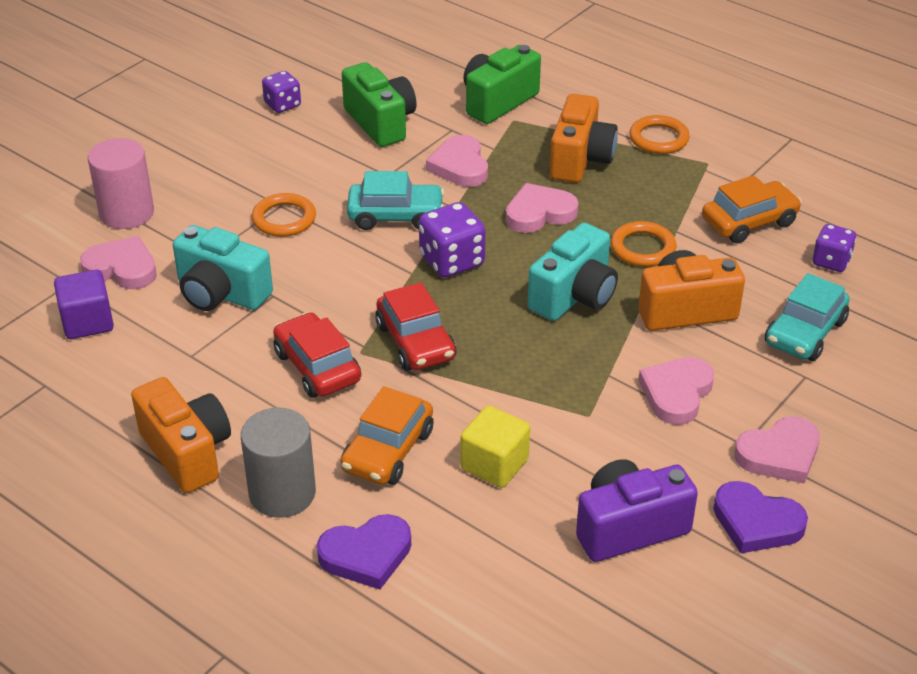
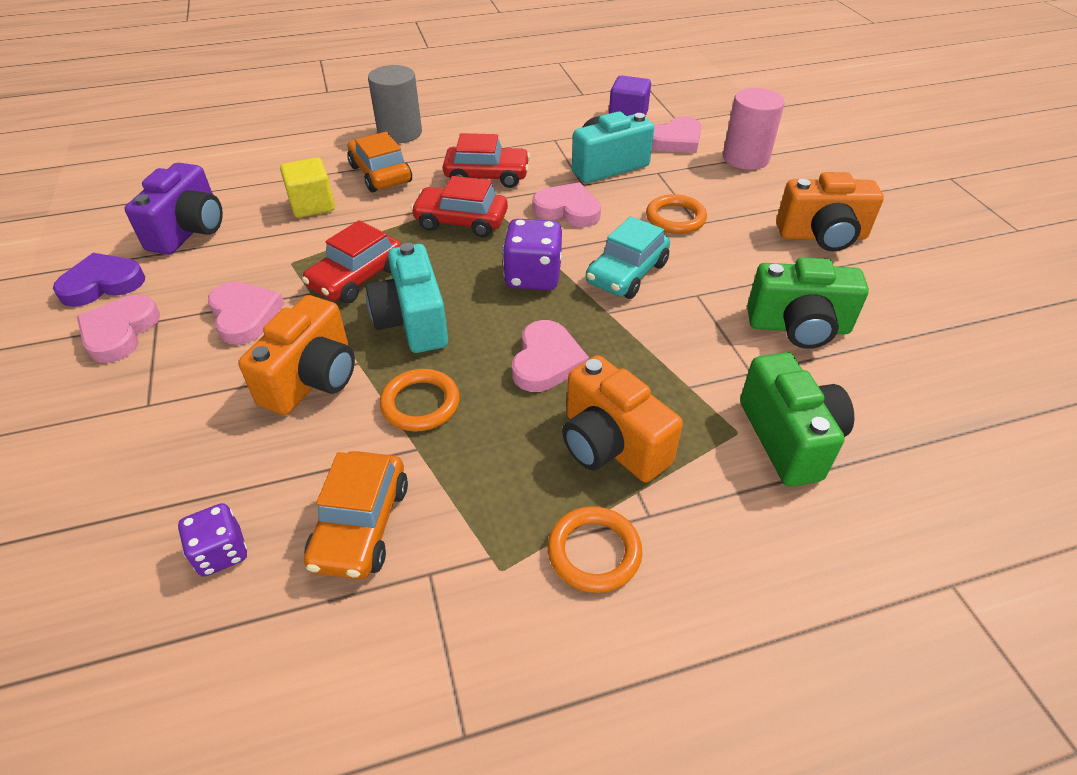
camera: 125 degrees right, 5 degrees up
orange camera [131,377,231,493] -> orange camera moved to [776,172,884,251]
purple dice [262,71,301,113] -> none
purple heart [317,514,411,589] -> none
pink heart [426,135,488,187] -> pink heart moved to [532,182,601,227]
turquoise car [765,273,850,361] -> none
none -> red car [302,220,401,303]

